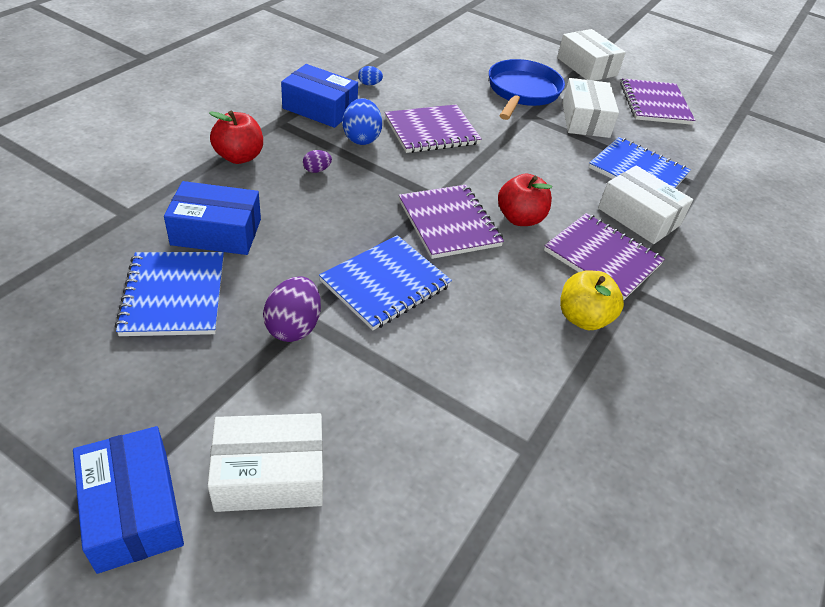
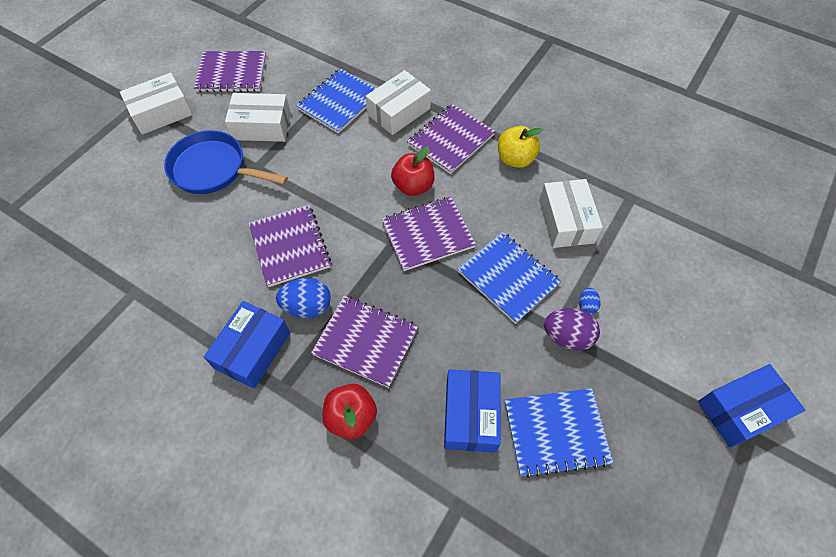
camera: 85 degrees left, 15 degrees up
white box [208,413,323,512] -> white box moved to [539,179,603,248]
purple egg [303,150,332,173] -> purple notebook [311,296,418,388]
blue egg [358,66,383,85] -> blue egg moved to [579,288,601,314]

